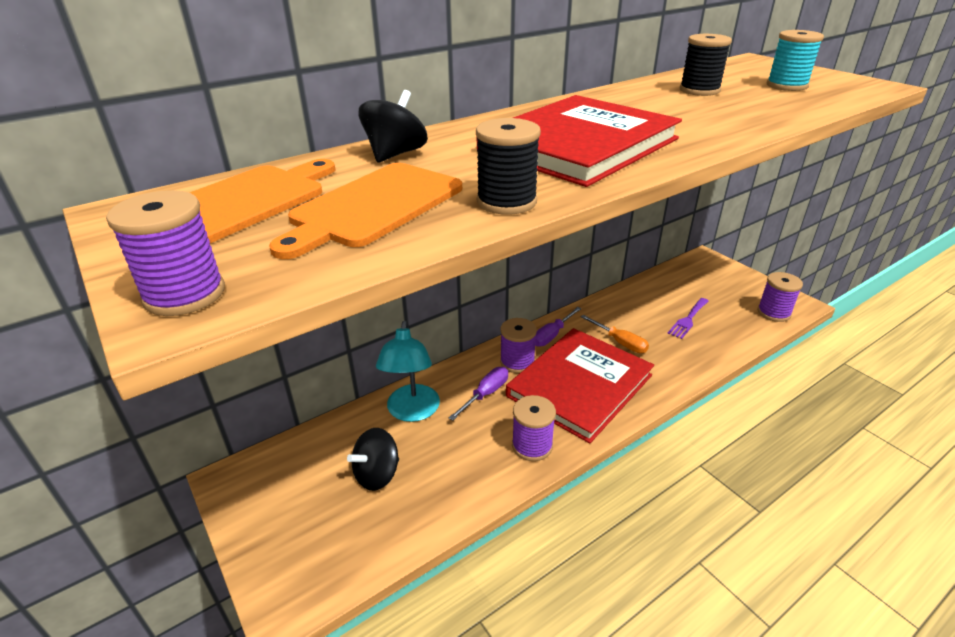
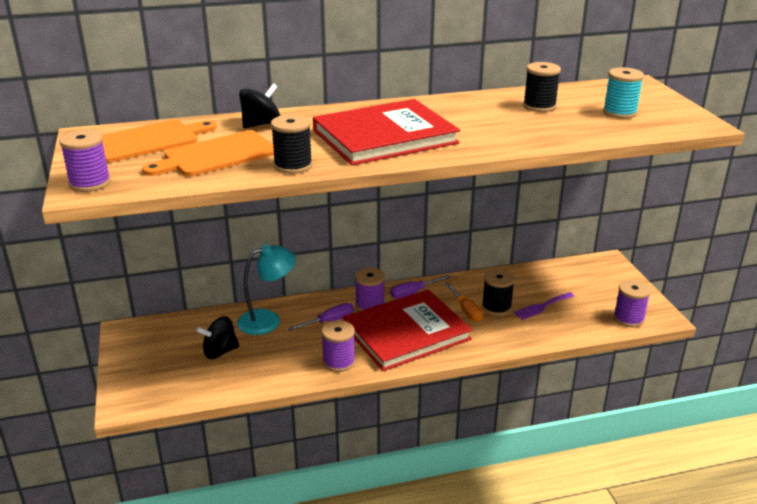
camera: 20 degrees right, 5 degrees down
turquoise lamp [376,321,440,422] -> turquoise lamp turned 135 degrees counterclockwise [237,244,296,335]
none -> black spool [482,269,515,316]

